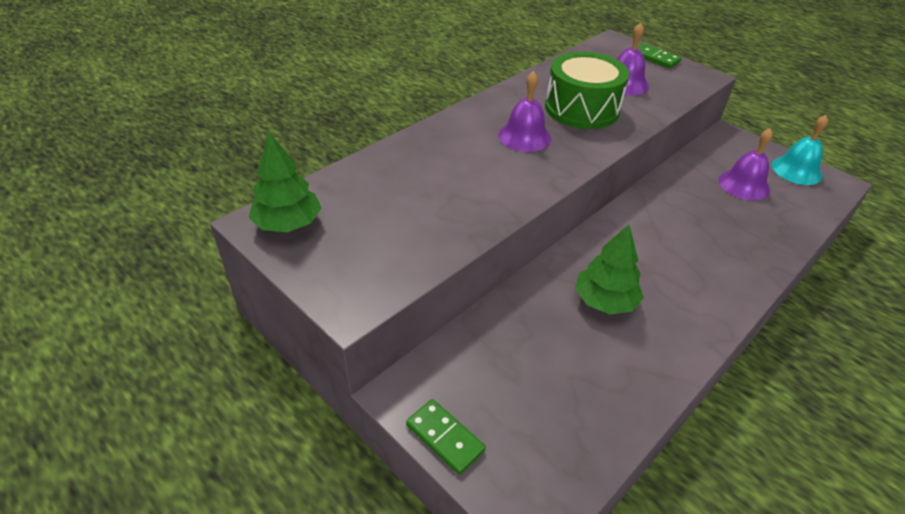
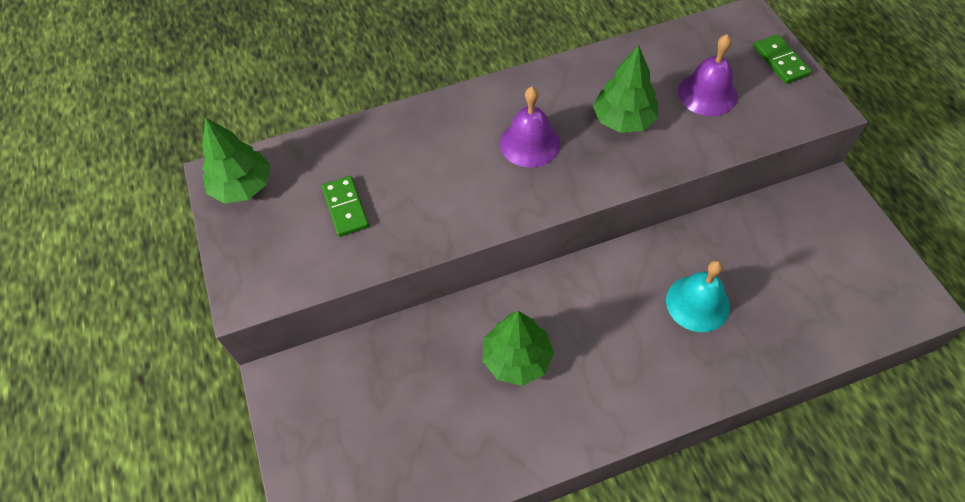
camera: 30 degrees right, 15 degrees up
green domino [406,399,486,475] -> green domino moved to [322,176,369,237]
green drum [545,52,630,129] -> green tree [593,45,658,133]
purple bell [719,128,773,200] -> none
turquoise bell [772,115,828,185] -> turquoise bell moved to [666,260,730,332]

